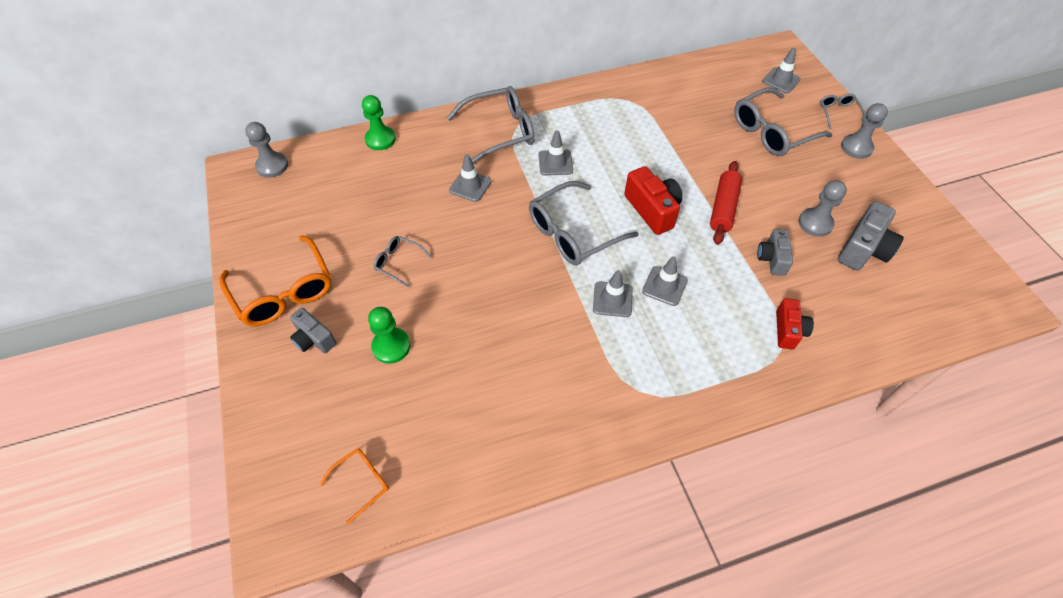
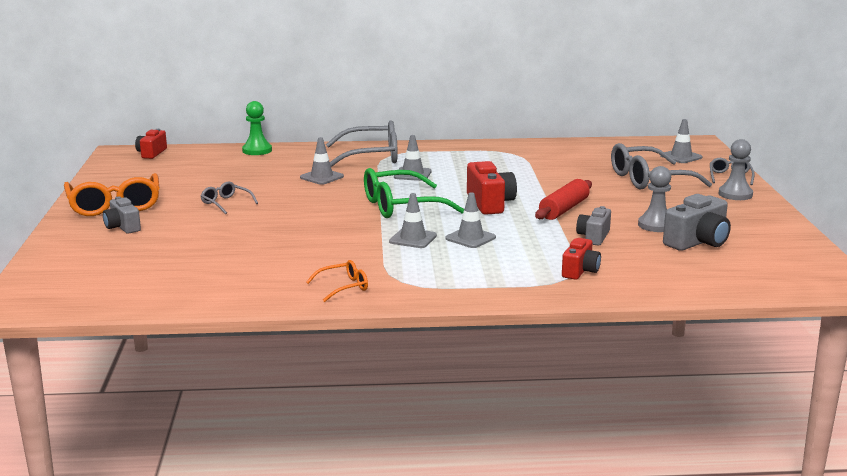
camera: 15 degrees right, 35 degrees down
grey pawn [245,122,288,178] -> red camera [135,129,167,159]
orange glasses [320,448,389,524] -> orange glasses moved to [306,260,368,302]
green pawn [368,307,410,364] -> none
grey glasses [529,181,639,266] -> green glasses [364,168,464,218]

